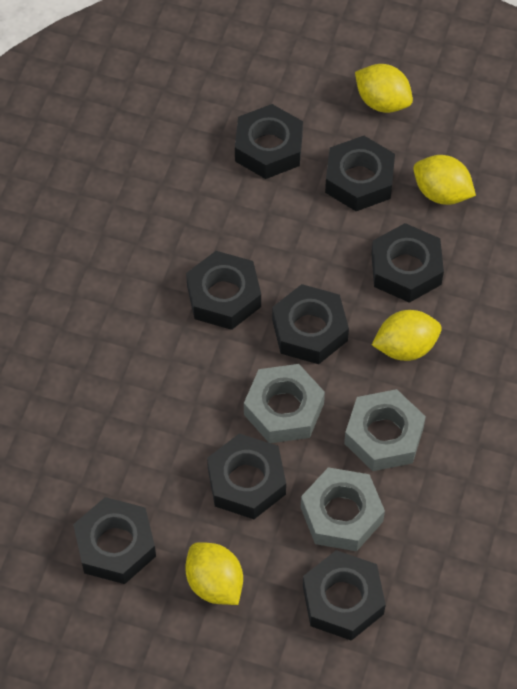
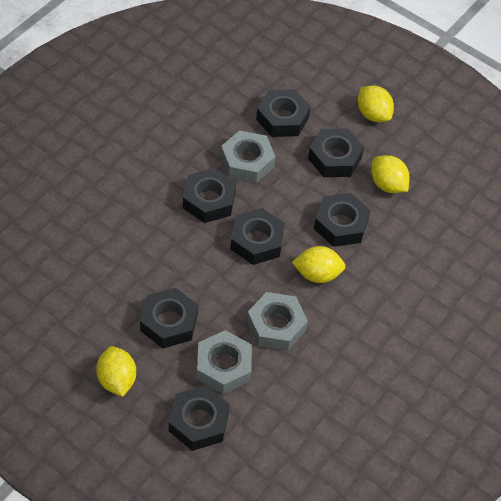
camera: 15 degrees right, 5 degrees down
black nut [73,497,156,584] -> none
grey nut [244,364,325,443] -> grey nut moved to [221,131,276,183]

